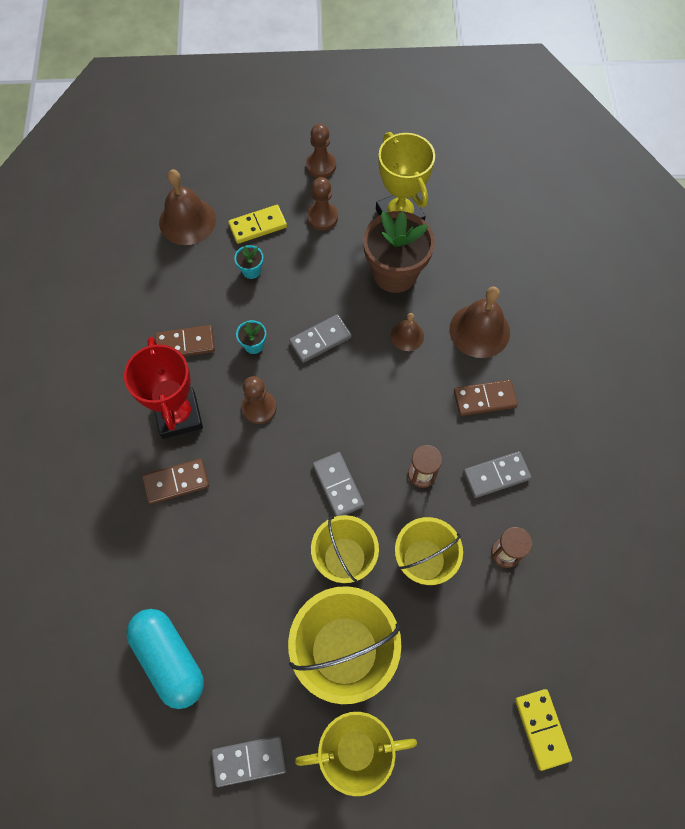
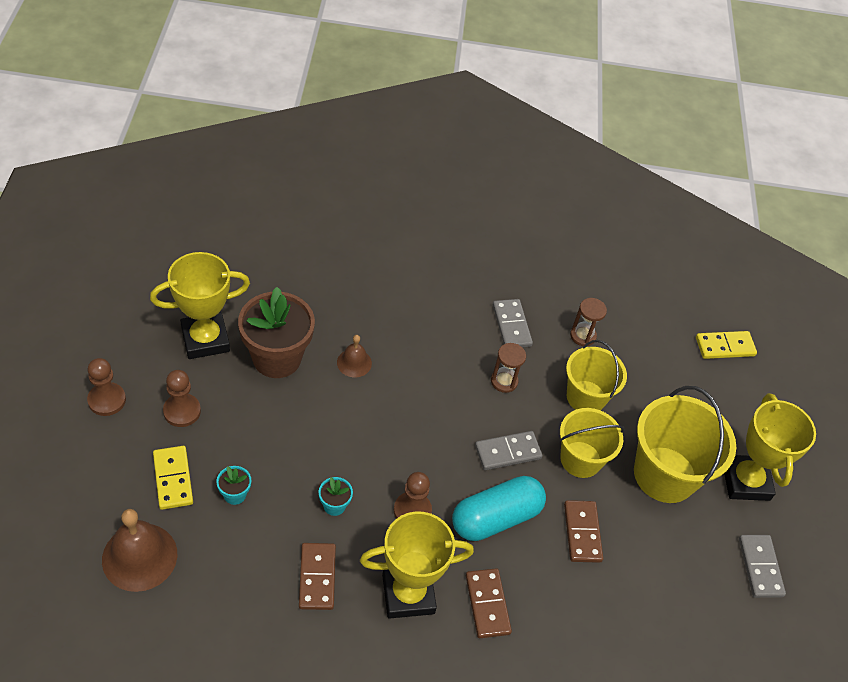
camera: 90 degrees left, 15 degrees down
red trophy [124,337,203,439] -> yellow trophy [360,511,474,619]
turquoise capsule [127,609,204,709] -> turquoise capsule moved to [452,476,546,541]
grey domino [289,314,352,363] -> none
brown bell [450,287,510,358] -> none
brown domino [454,379,518,416] -> brown domino moved to [564,500,603,563]

